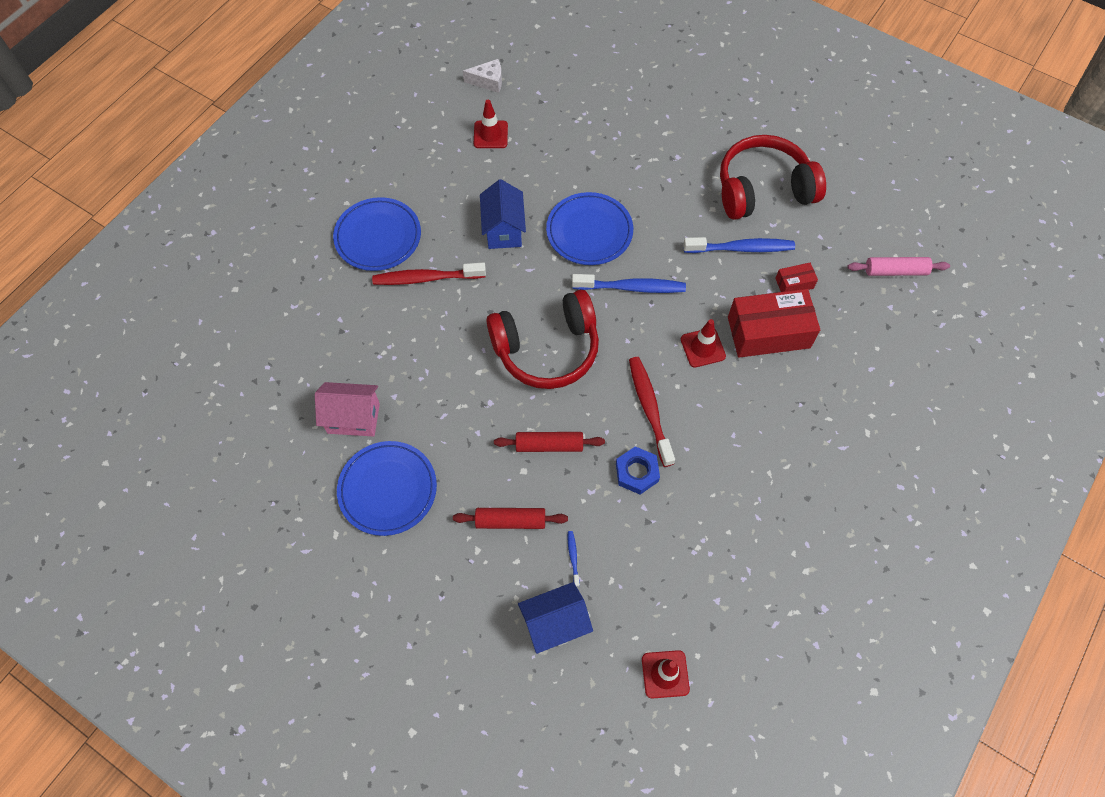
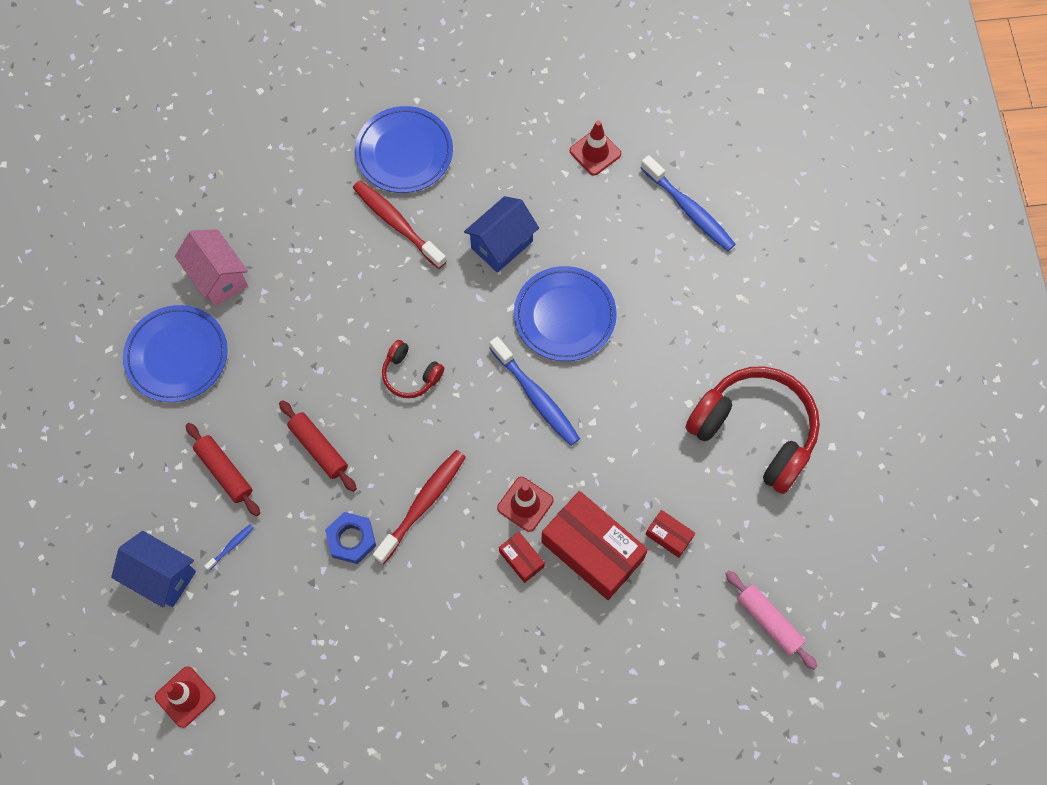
camera: 50 degrees right, 5 degrees up
white cheese [463,59,502,93] -> none
red headphones [487,290,599,389] -> red headphones [382,340,444,398], size x0.48
blue toothbrush [683,237,795,253] -> blue toothbrush moved to [641,155,736,251]
none -> red box [499,532,545,583]

